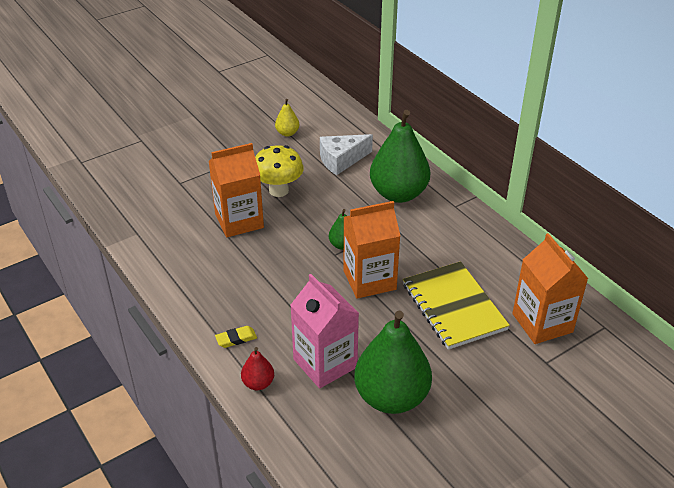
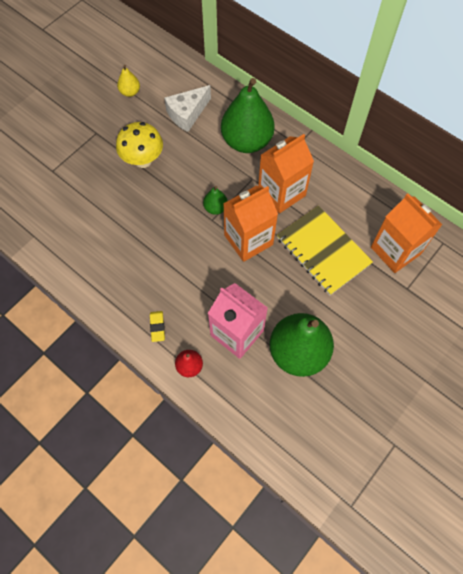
camera: 15 degrees left, 25 degrees up
orange carton [209,143,264,237] -> orange carton moved to [258,134,314,214]
yellow eraser [215,326,257,348] -> yellow eraser turned 60 degrees counterclockwise [150,311,165,342]

